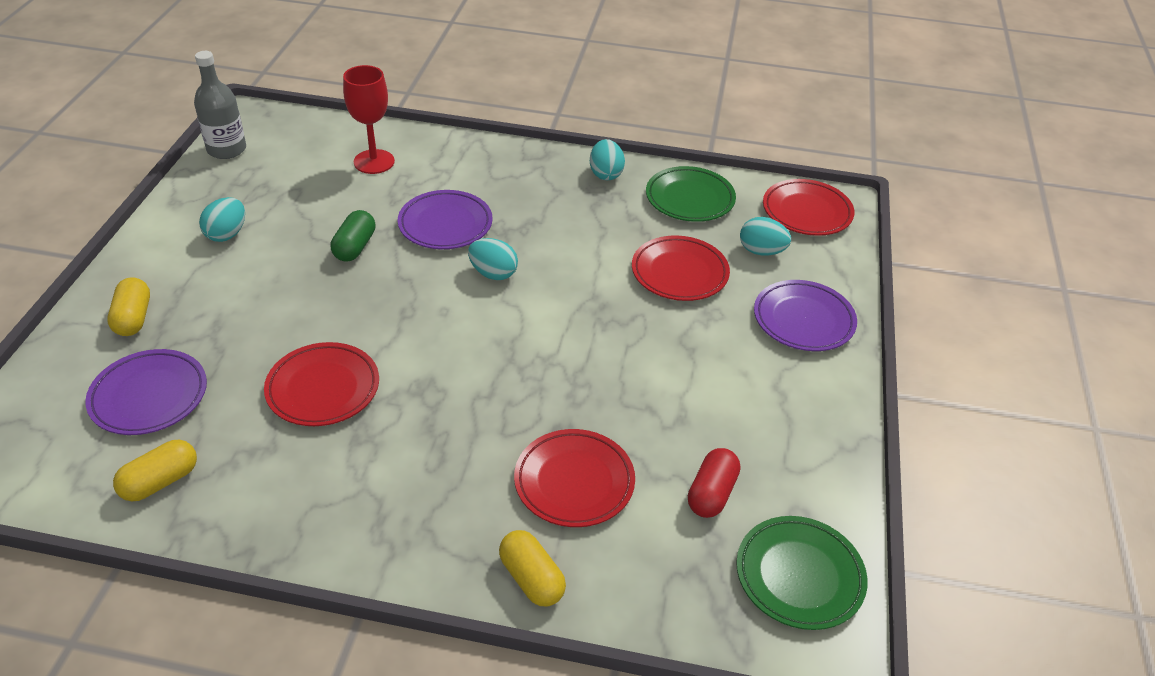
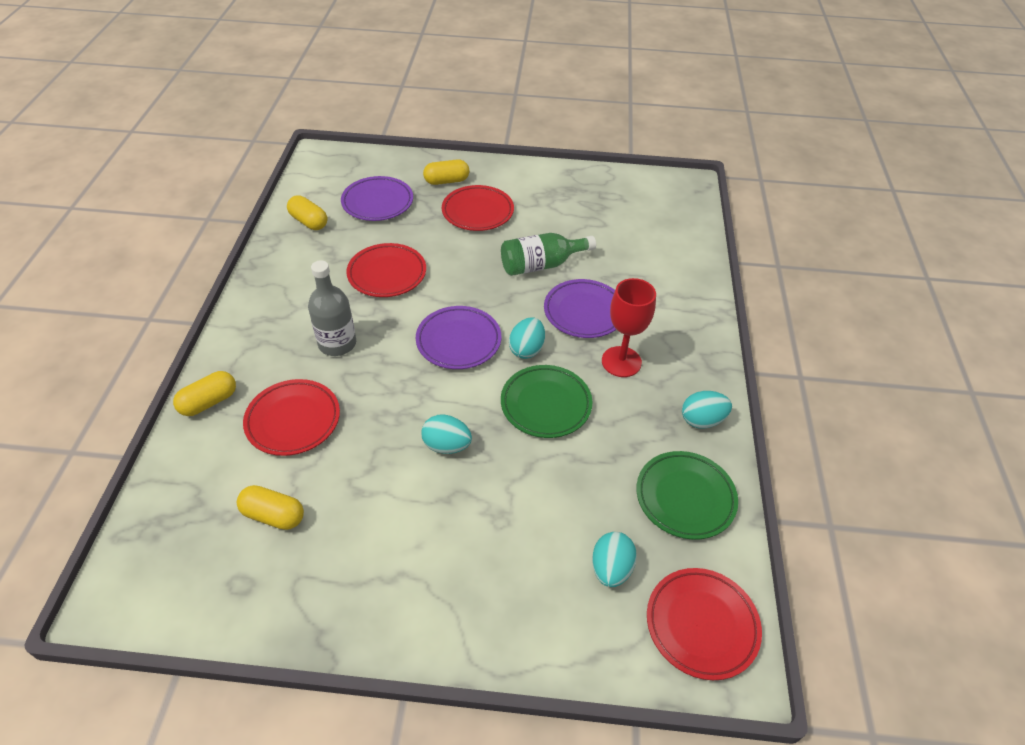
camera: 85 degrees right, 5 degrees up
grey bottle [194,51,246,159] -> grey bottle moved to [308,260,356,356]
turquoise egg [199,197,245,242] -> turquoise egg moved to [421,414,472,454]
green capsule [331,210,375,262] -> green bottle [501,233,596,276]
red goblet [343,65,395,174] -> red goblet moved to [602,278,656,377]
red plate [632,235,730,301] -> red plate moved to [442,185,514,231]
red capsule [688,448,740,518] -> yellow capsule [237,485,304,530]
green plate [736,516,868,630] -> green plate moved to [501,365,592,438]
purple plate [754,280,857,351] -> purple plate moved to [416,306,501,369]

